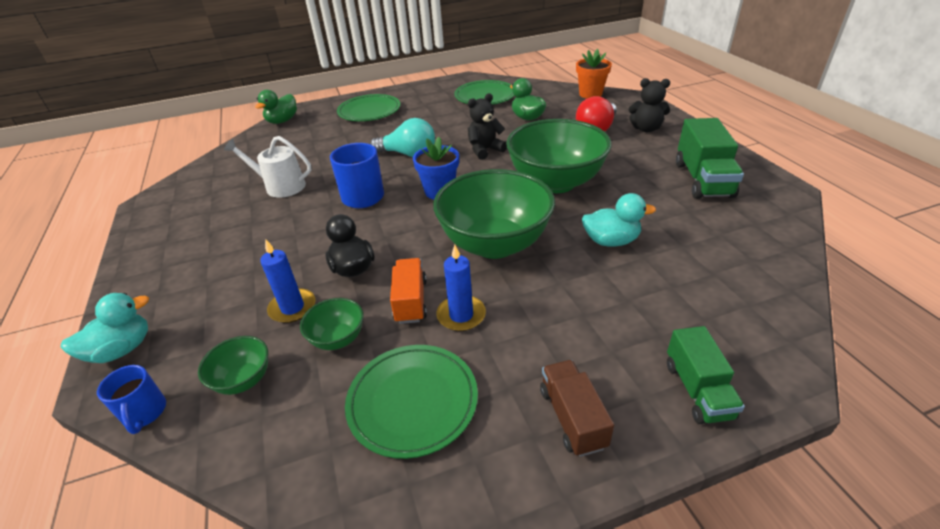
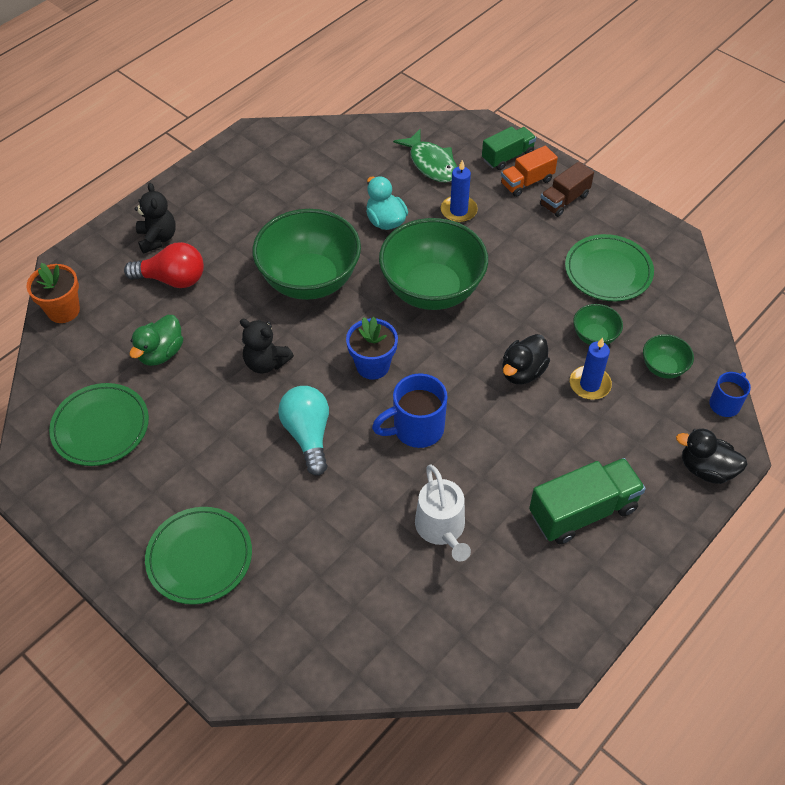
camera: 120 degrees left, 15 degrees up
turquoise duck [61,293,149,363] -> black duck [676,429,747,484]
green duck [255,90,297,124] -> none
orange truck [390,258,427,324] -> orange truck moved to [501,146,558,197]
blue candle [436,245,486,331] -> blue candle moved to [441,160,478,223]
green truck [676,118,744,199] -> green truck moved to [529,458,646,544]
none -> green fish [393,129,457,183]

